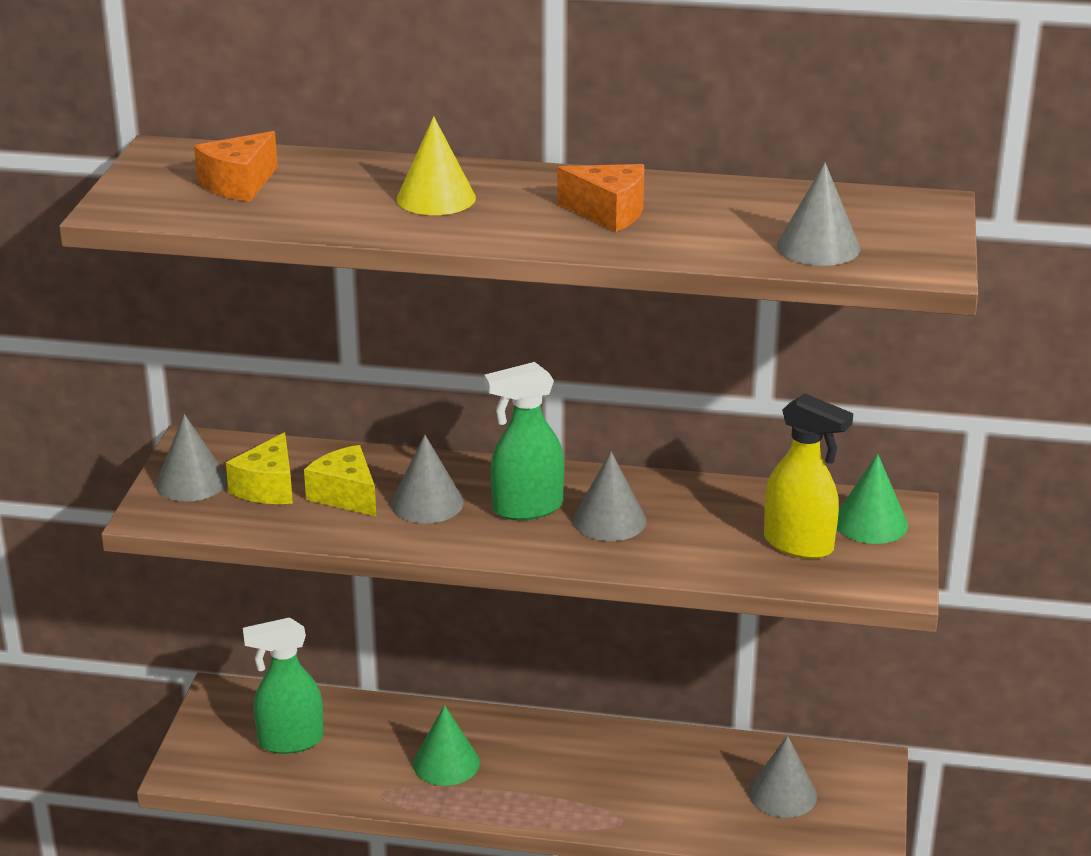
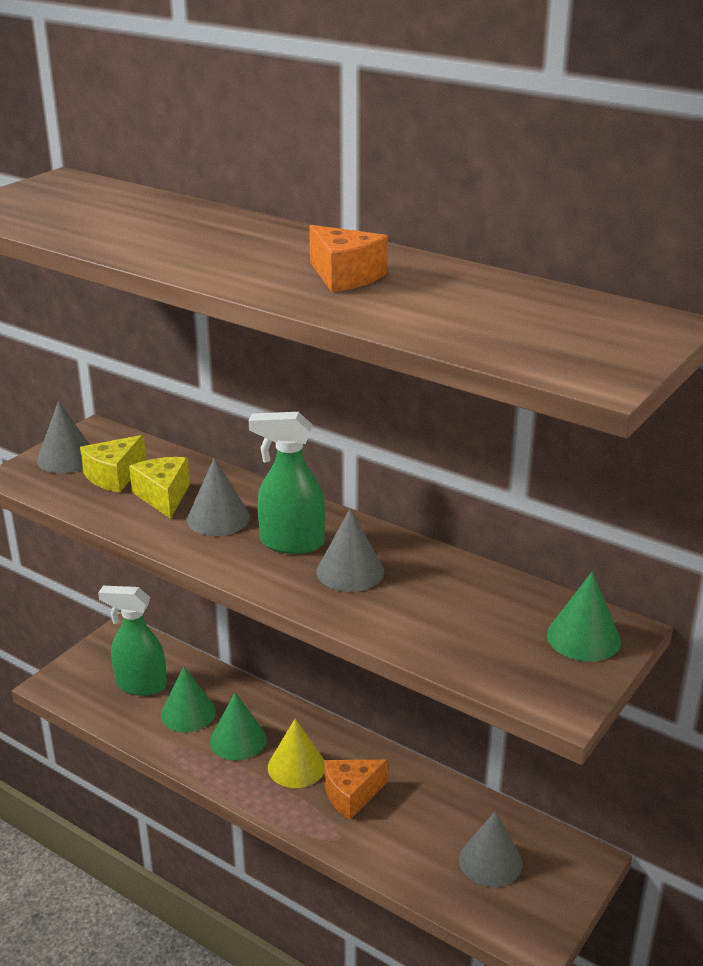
camera: 25 degrees right, 0 degrees up
orange cheese [194,131,278,201] -> orange cheese moved to [324,760,389,820]
yellow cone [397,116,476,215] -> yellow cone moved to [268,719,324,788]
yellow spray bottle [764,394,853,559] -> none
grey cone [777,162,860,266] -> none
none -> green cone [161,666,216,732]

